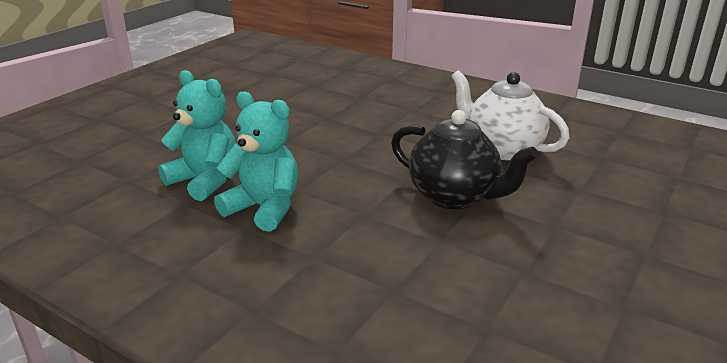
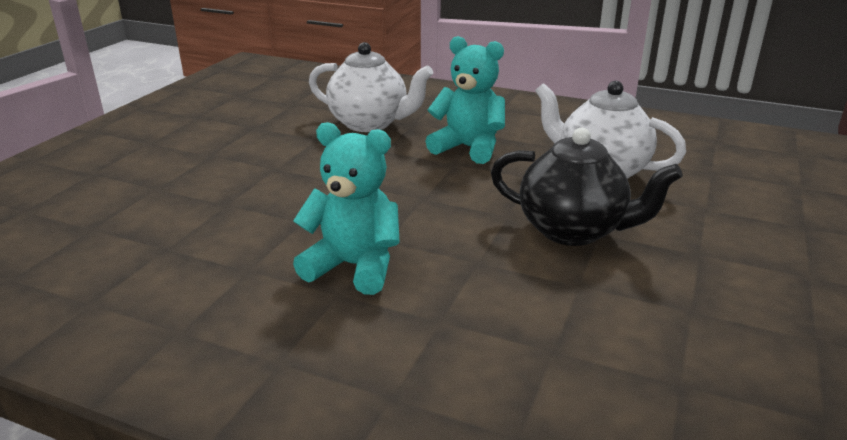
camera: 10 degrees left, 0 degrees up
turquoise teddy bear [158,70,236,201] -> turquoise teddy bear moved to [425,36,505,164]
none -> white teapot [309,42,433,132]

